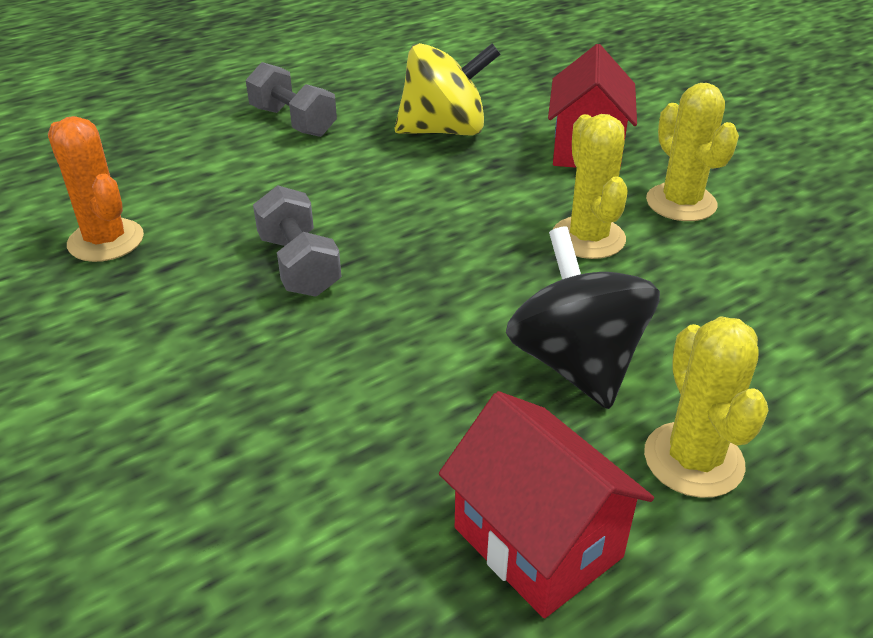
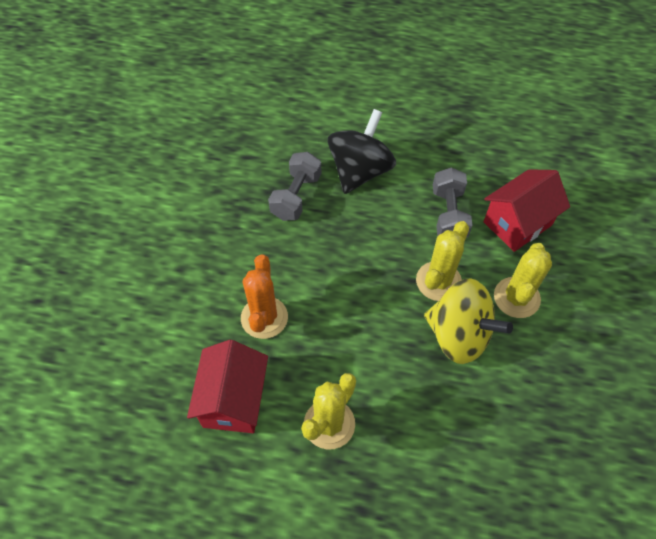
camera: 45 degrees right, 20 degrees up
orange cactus [48,116,144,262] -> orange cactus moved to [241,254,288,339]
grey dumbbell [246,62,337,137] -> grey dumbbell moved to [433,168,473,238]
yellow spinning top [395,43,501,136] -> yellow spinning top moved to [424,278,513,364]
black spinning top [506,226,660,409] -> black spinning top moved to [328,109,396,194]

